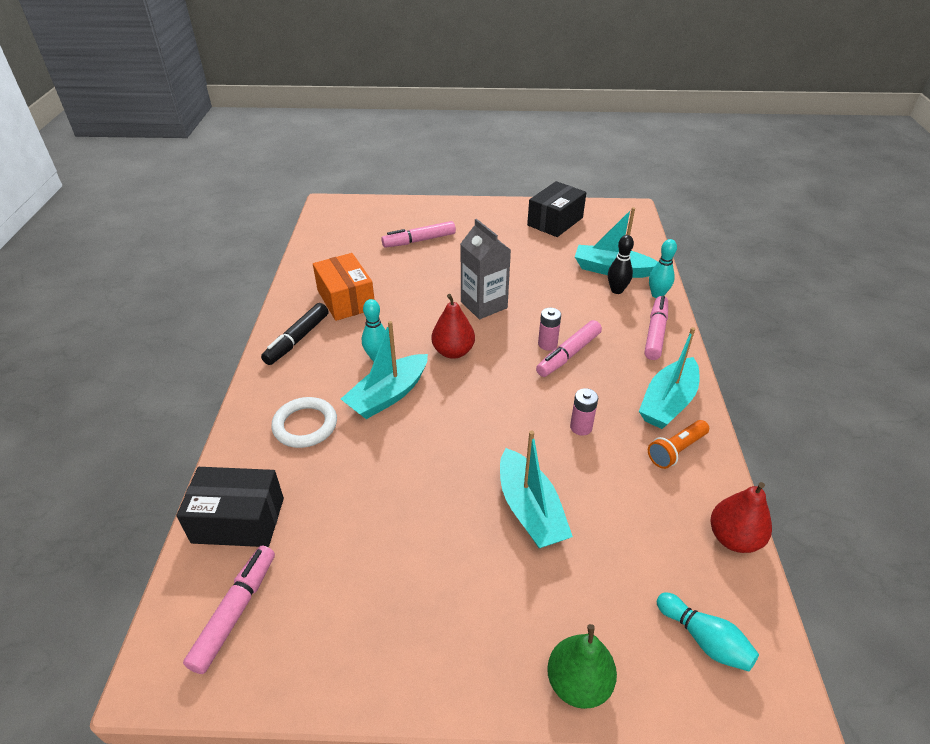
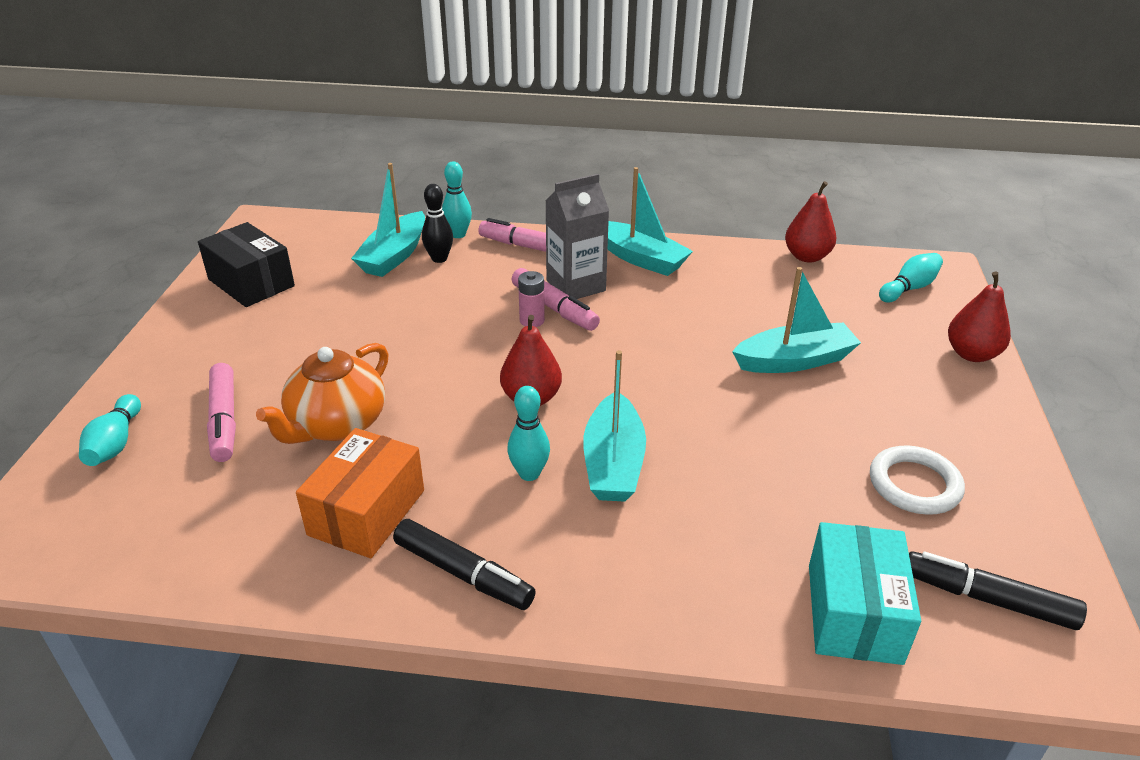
camera: 85 degrees left, 5 degrees down
black box [177,467,284,547] -> turquoise box [809,522,921,665]
pink marker [183,546,275,674] -> black marker [909,551,1087,630]
white ring [271,397,337,448] -> white ring moved to [870,445,965,515]
orange box [313,253,374,321] -> orange box turned 45 degrees counterclockwise [296,428,424,558]
turquoise boat [341,321,428,419] -> turquoise boat turned 45 degrees clockwise [583,350,646,502]
grey carton [460,219,511,319] -> grey carton moved to [546,174,609,299]
green pear [547,624,617,709] -> red pear [948,271,1011,362]
pink battery [570,388,598,436] -> none
orange flashlight [648,420,709,469] -> none
none -> turquoise bowling pin [79,394,141,466]
none -> orange teapot [256,343,389,444]

